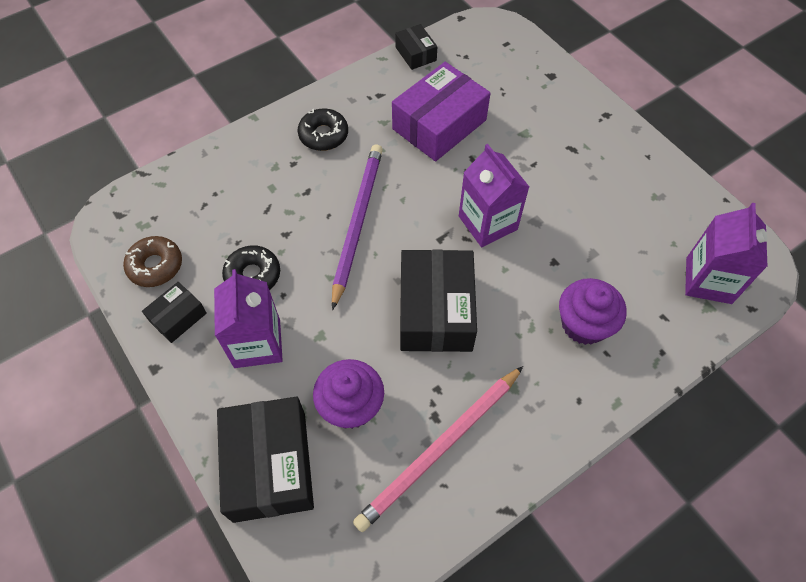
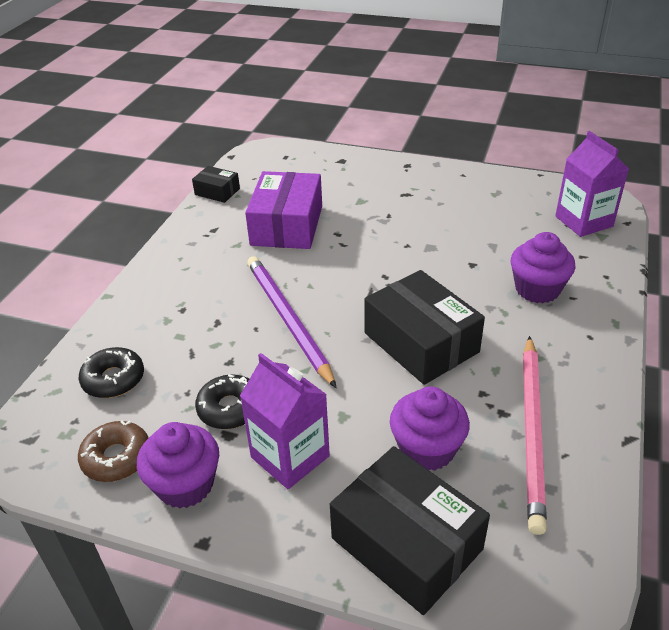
camera: 35 degrees left, 20 degrees down
black box [142,282,207,343] -> purple cupcake [137,422,219,509]
black donut [298,108,348,151] -> black donut moved to [79,347,144,398]
purple carton [459,144,529,247] -> none

